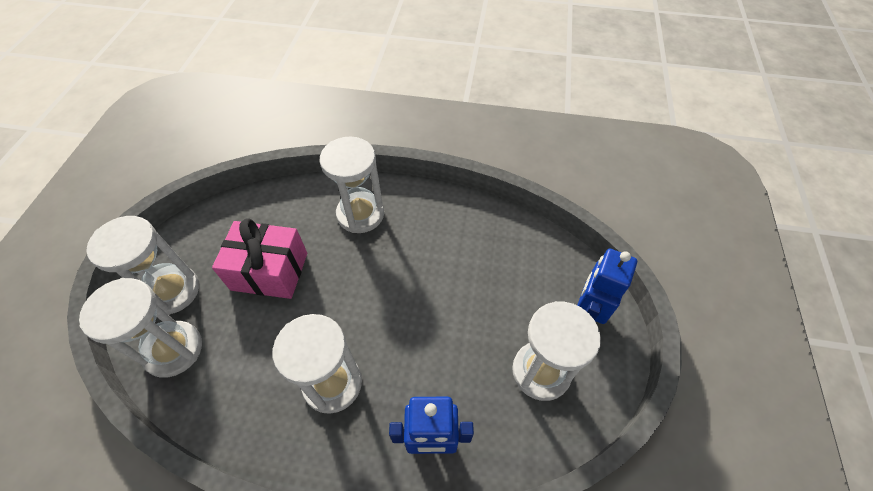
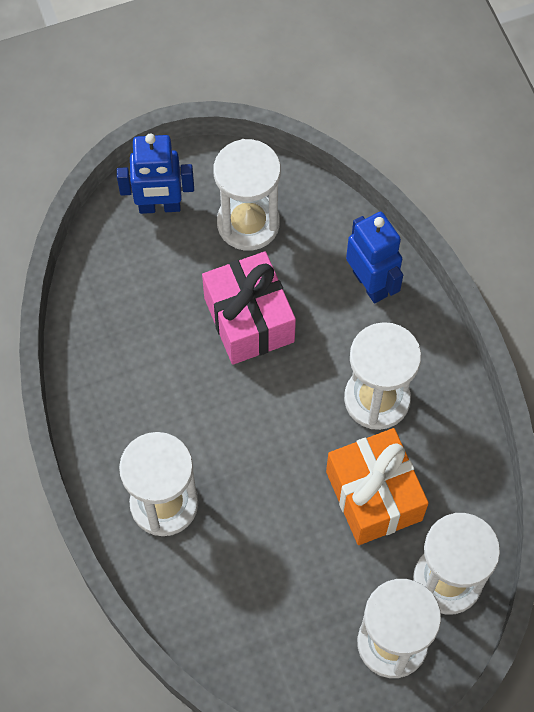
camera: 120 degrees left, 10 degrees up
pink gift [212,218,307,299] -> pink gift moved to [202,251,296,365]
none -> orange gift [326,428,429,545]

